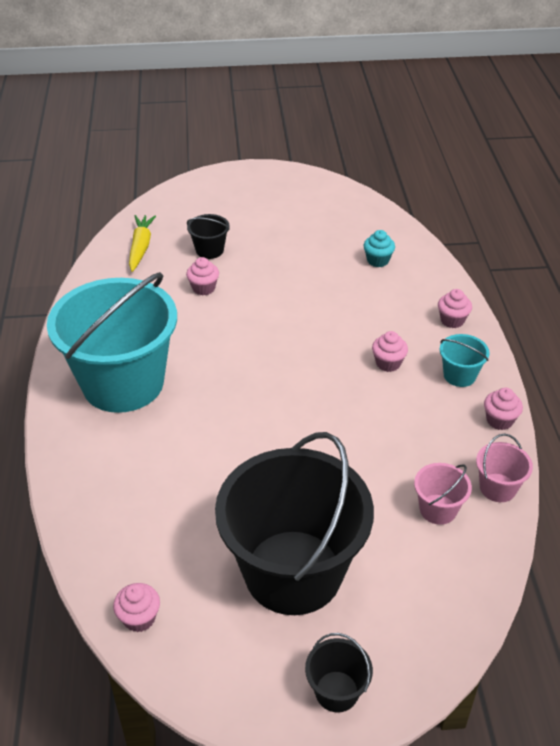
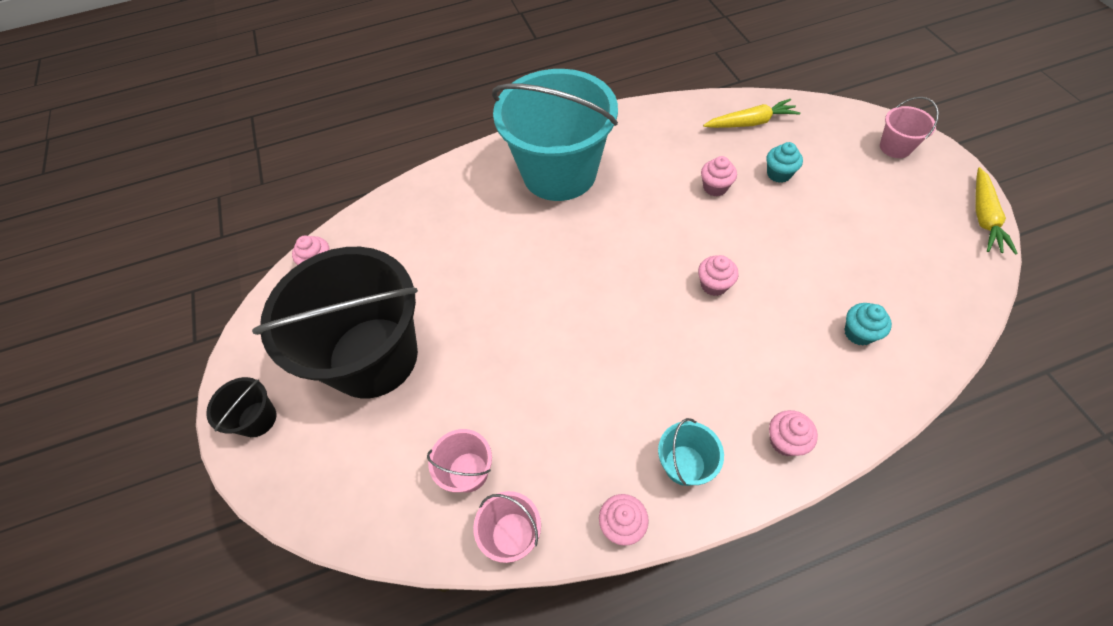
camera: 80 degrees right, 15 degrees up
black bucket [187,214,230,259] -> turquoise cupcake [767,142,803,183]
pink cupcake [372,331,408,372] -> pink cupcake moved to [698,255,739,296]
none -> pink bucket [880,97,939,158]
none -> yellow carrot [976,167,1018,254]

